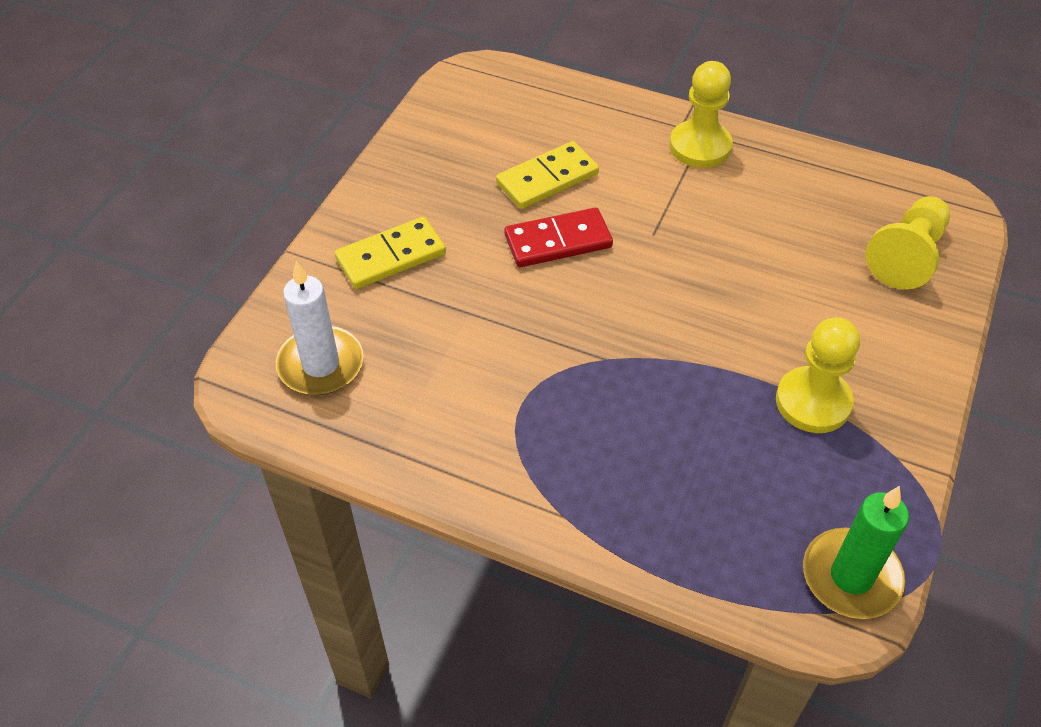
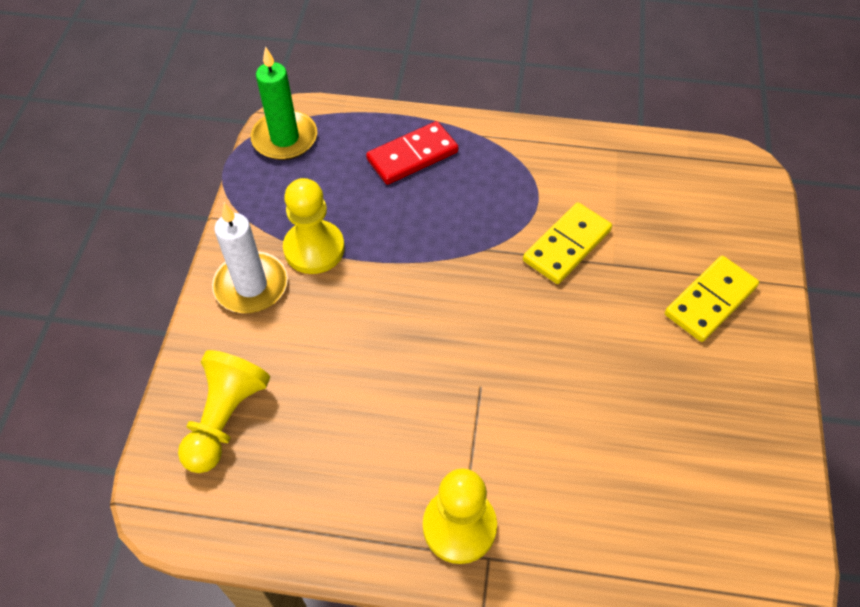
camera: 165 degrees right, 5 degrees up
white candle [276,261,364,395] -> white candle moved to [212,203,288,313]
yellow domino [496,141,599,209] -> yellow domino moved to [523,202,612,284]
red domino [504,208,613,267] -> red domino moved to [366,121,459,185]

